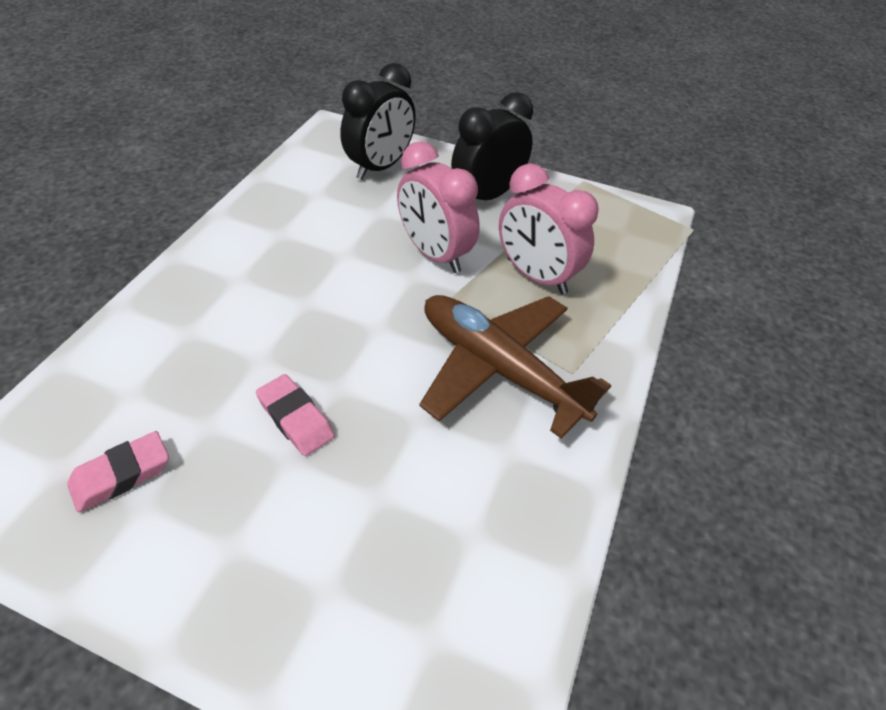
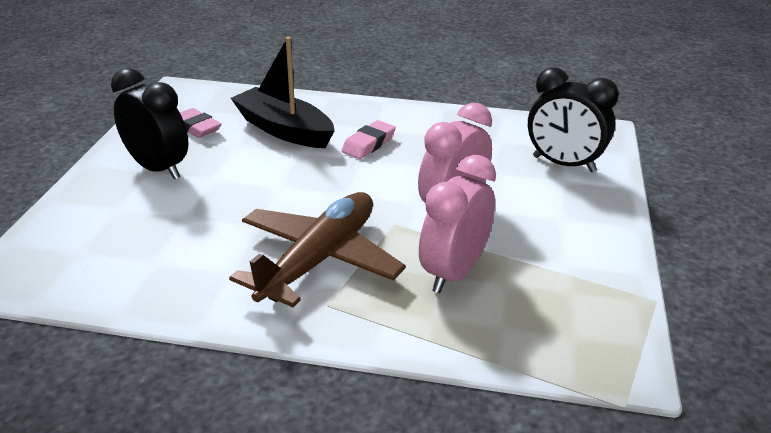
camera: 80 degrees right, 15 degrees down
pink eraser [256,374,335,456] -> pink eraser moved to [341,120,396,159]
black clock [451,92,533,200] -> black clock moved to [111,68,188,180]
none -> black boat [231,37,335,148]

